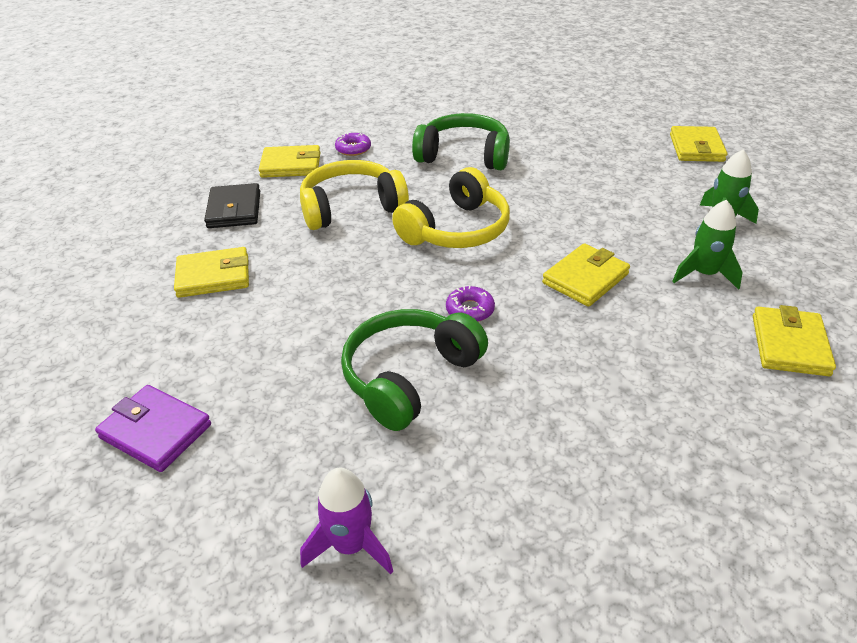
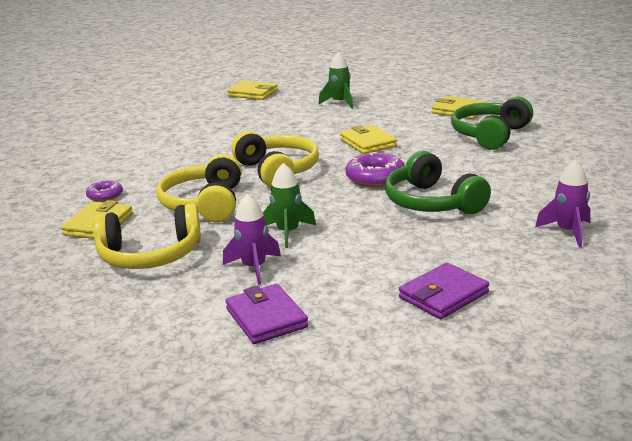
camera: 70 degrees left, 15 degrees down
yellow wallet [174,247,249,298] -> purple rocket [223,194,281,285]
black wallet [204,183,260,228] -> yellow headphones [93,203,201,269]
green headphones [412,113,510,170] -> green headphones moved to [451,97,533,150]
purple donut [446,286,495,322] -> purple donut [346,152,405,187], size x1.68
green rocket [672,200,743,290] -> green rocket moved to [263,163,316,248]
none -> purple wallet [225,284,308,344]

